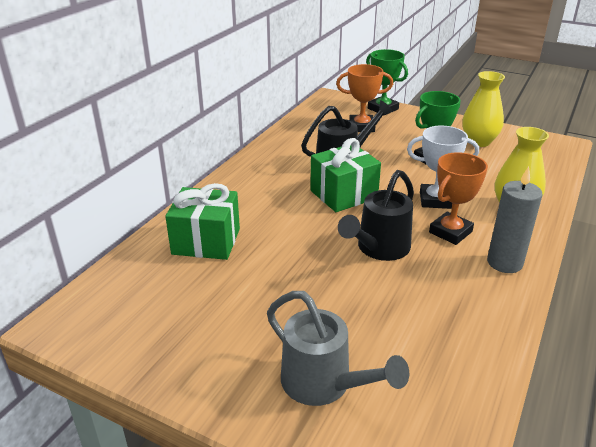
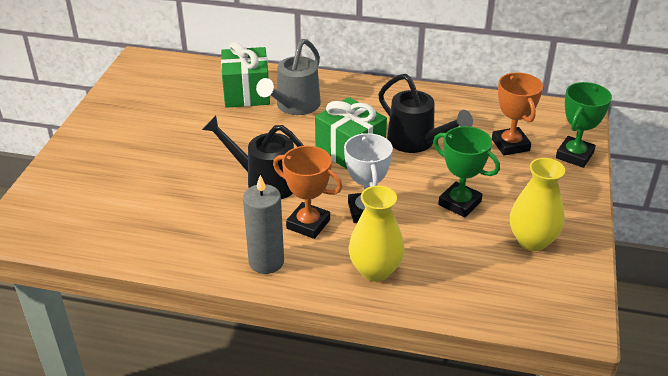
camera: 75 degrees right, 5 degrees up
grey watering can [267,291,409,406] -> grey watering can moved to [256,39,321,115]

